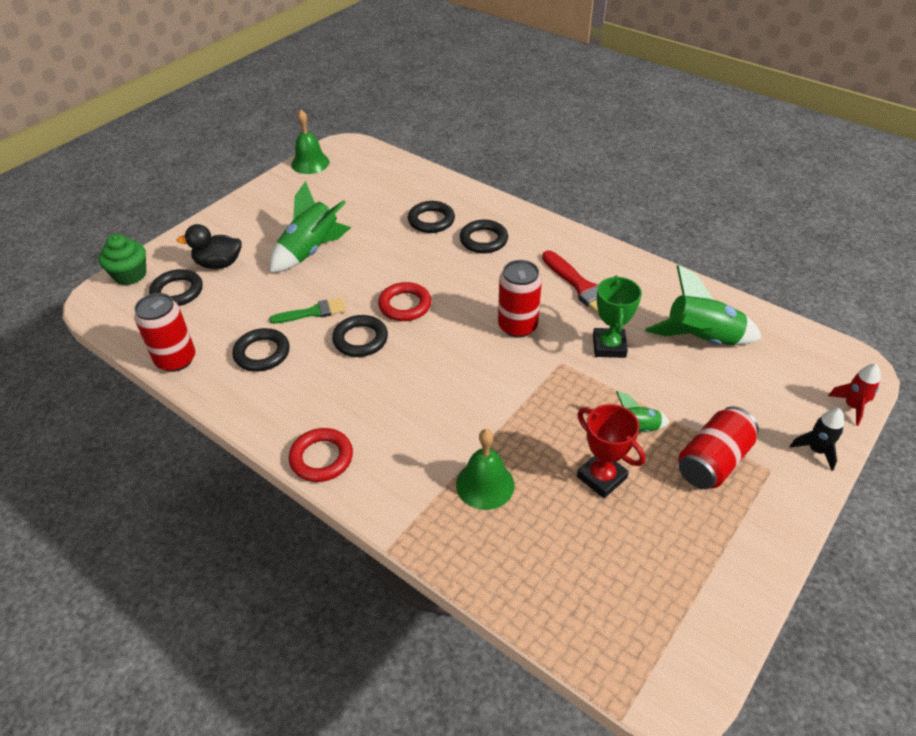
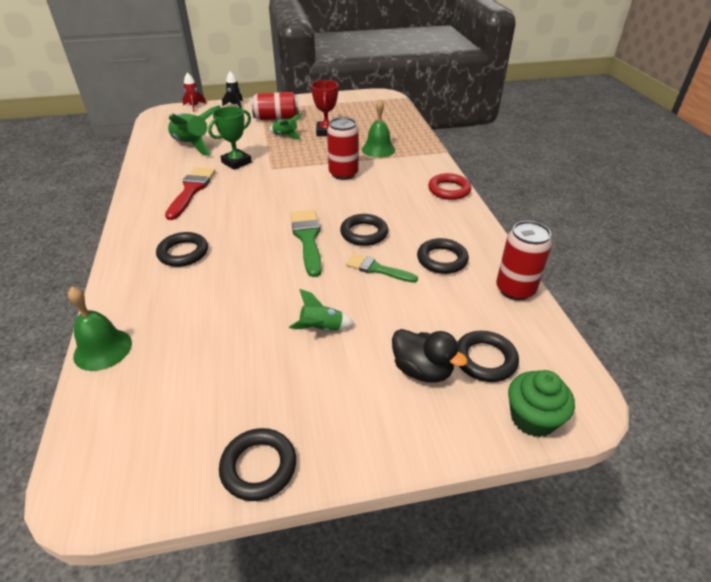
camera: 140 degrees left, 5 degrees down
green rocket [270,181,351,273] -> green rocket [289,289,355,331], size x0.54
green bell [291,110,330,174] -> green bell moved to [68,287,132,371]
red ring [378,282,431,321] -> green brush [291,210,322,277]
black ring [408,201,455,233] -> black ring moved to [219,428,296,501]
red can [498,260,542,338] -> red can moved to [327,117,359,180]

